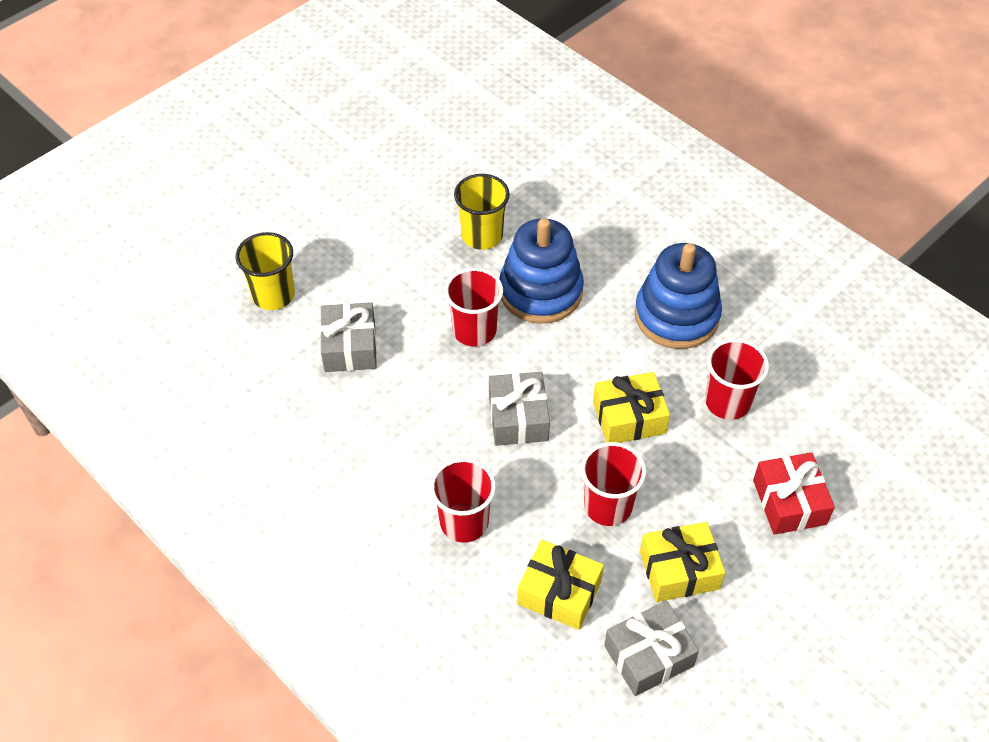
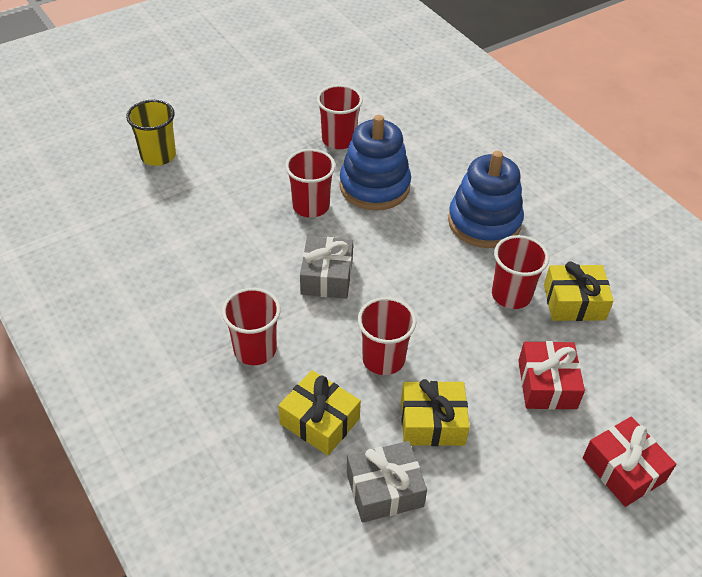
camera: 10 degrees right, 5 degrees down
grey gift [320,302,377,372] -> none
yellow cup [454,174,510,250] -> red cup [317,85,363,149]
yellow gift [593,372,670,443] -> yellow gift moved to [544,261,613,321]
none -> red gift [583,417,676,507]

